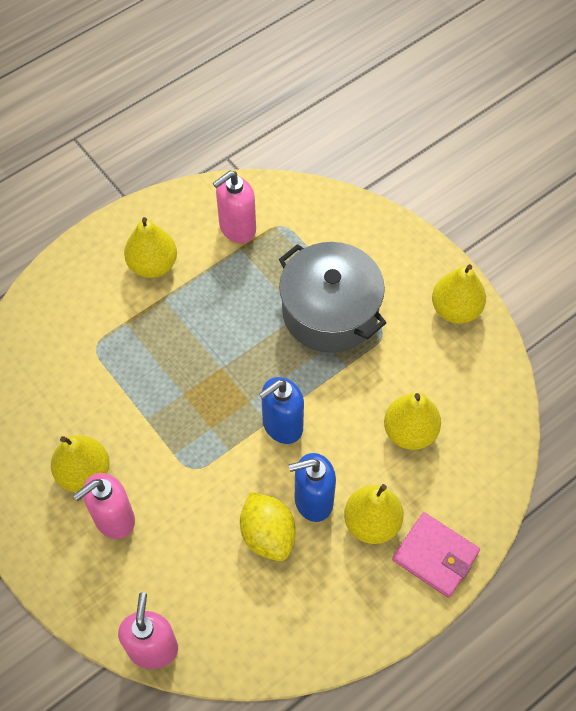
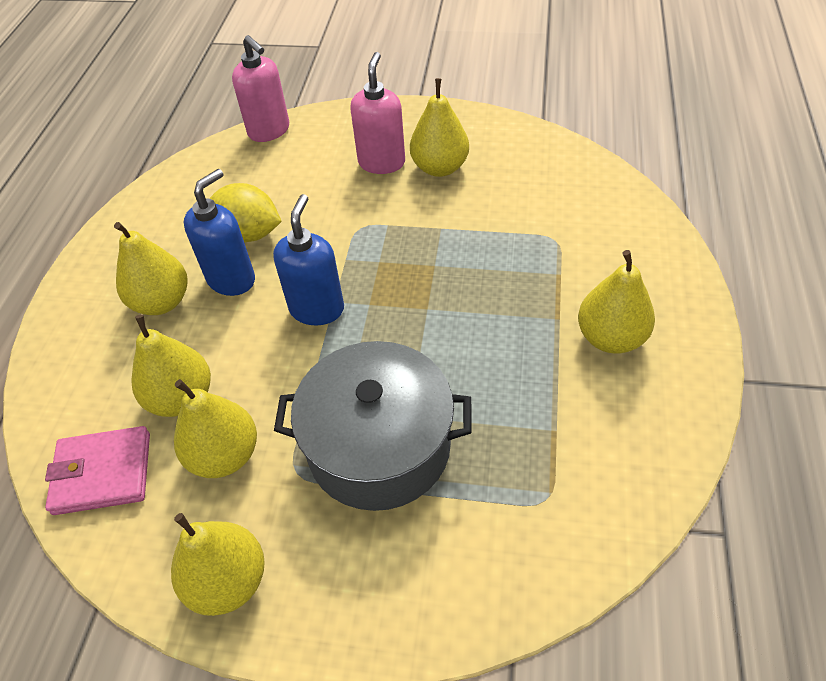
camera: 140 degrees right, 10 degrees down
pink soap dispenser [213,171,256,243] -> none
pink wallet [392,512,480,598] -> pink wallet moved to [45,426,150,515]
none -> yellow pear [174,379,257,478]

